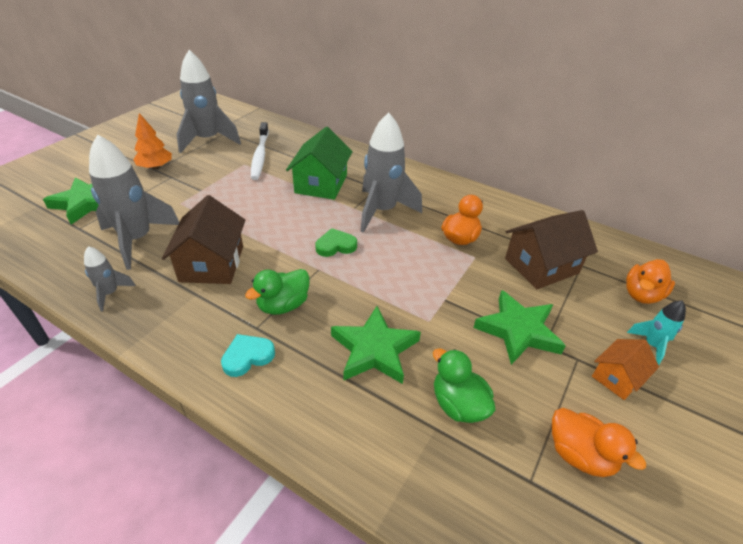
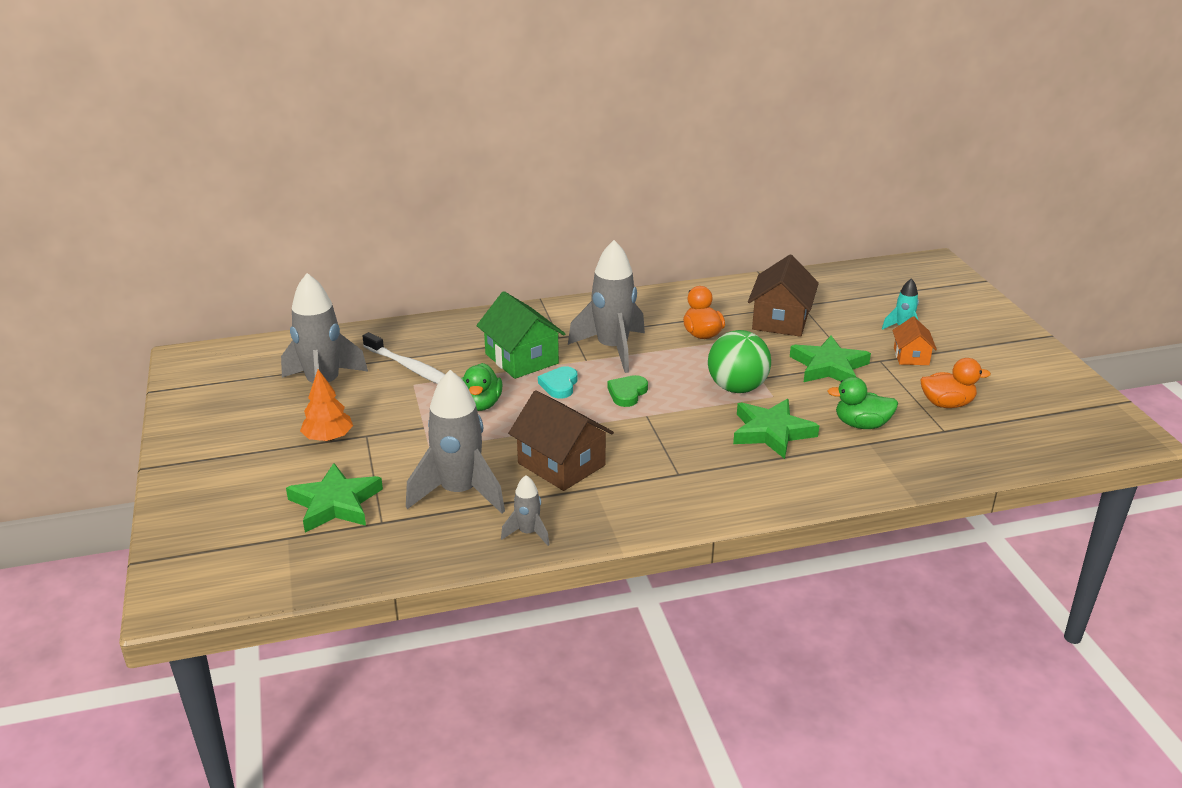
camera: 45 degrees left, 10 degrees down
turquoise heart [221,334,275,377] -> turquoise heart moved to [538,366,577,398]
green duck [245,269,310,315] -> green duck moved to [461,363,502,411]
orange duck [626,259,675,304] -> none
none -> green ball [708,330,771,393]

